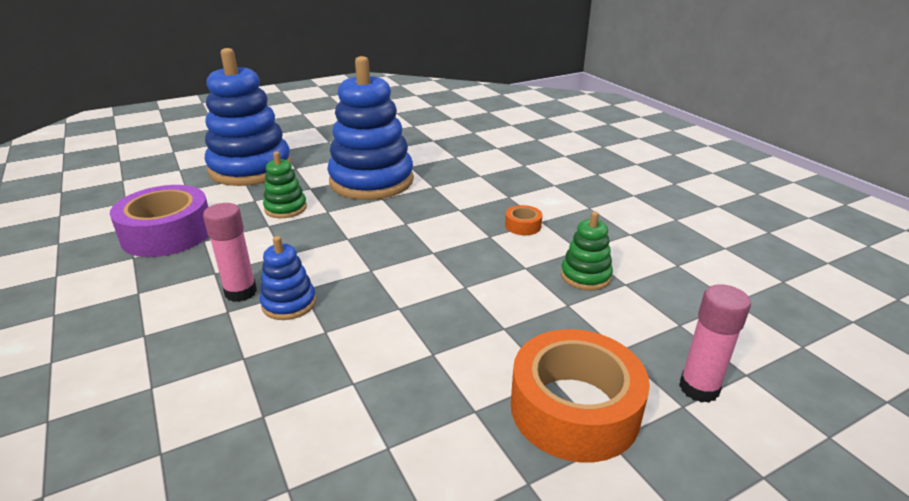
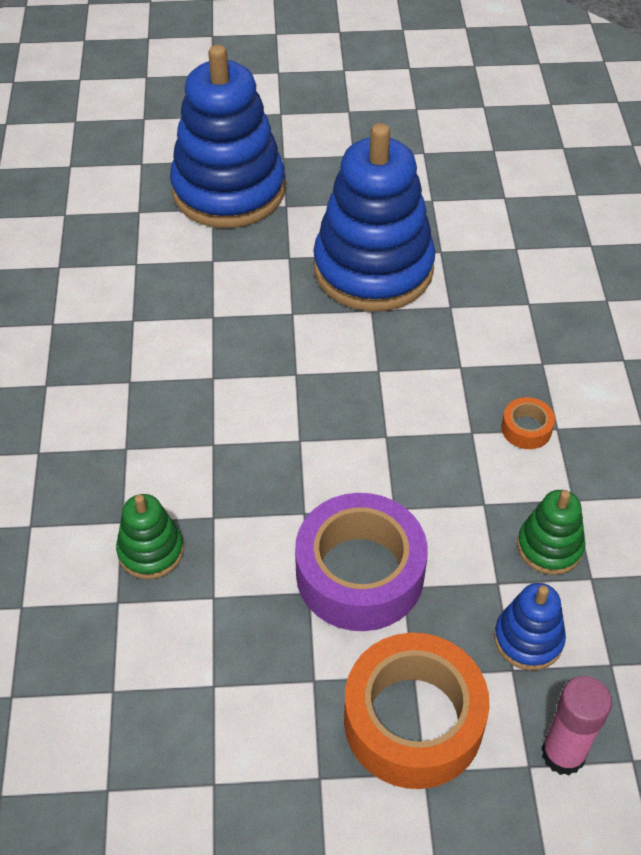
camera: 25 degrees right, 20 degrees up
purple tape [110,185,208,257] -> purple tape moved to [295,493,428,631]
pink glue stick [203,203,257,302] -> none
blue stacking toy [260,236,316,320] -> blue stacking toy moved to [494,583,566,670]
green stacking toy [263,152,307,218] -> green stacking toy moved to [116,494,184,579]

